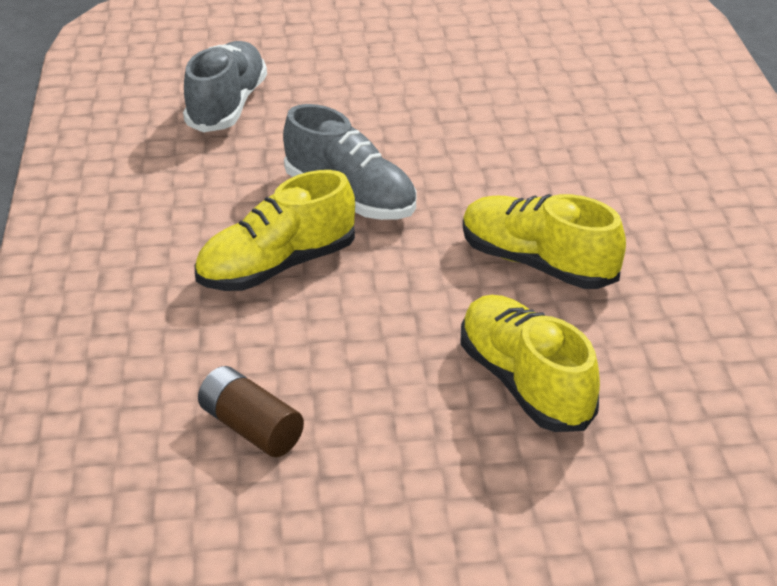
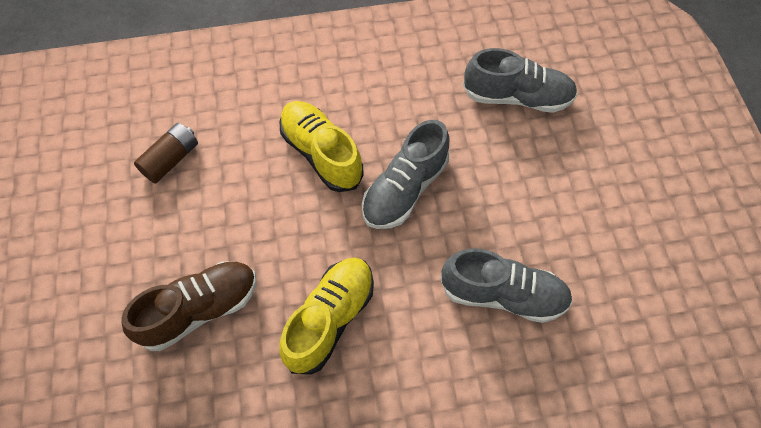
camera: 85 degrees right, 25 degrees up
yellow shoe [460,295,600,432] -> brown shoe [121,261,257,351]
none -> grey shoe [440,248,573,323]

